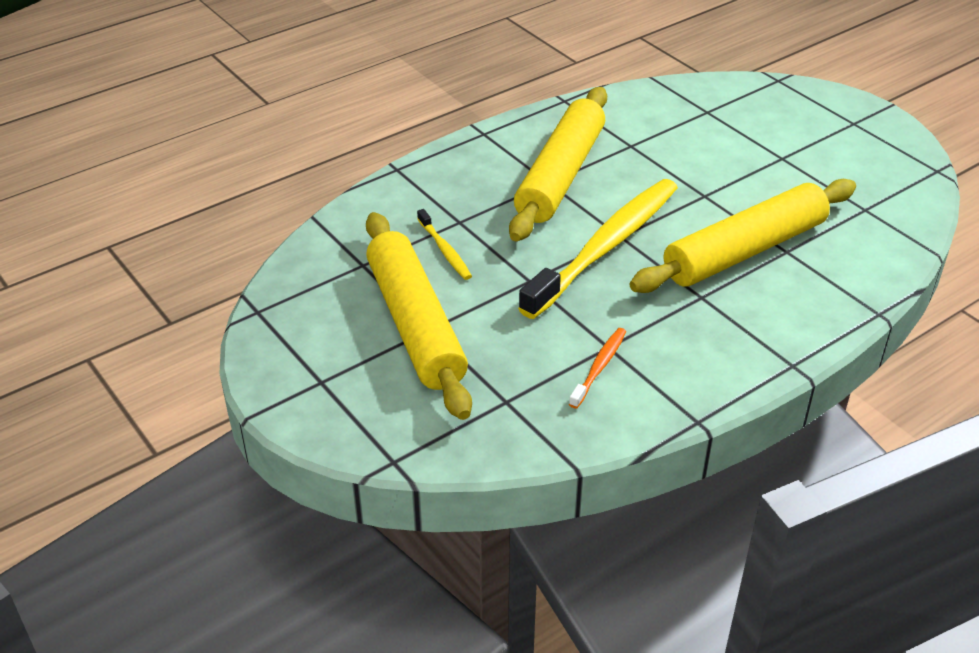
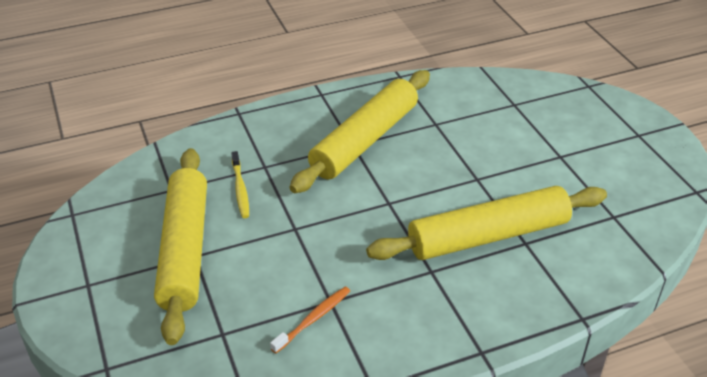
camera: 15 degrees right, 0 degrees up
yellow toothbrush [518,179,678,319] -> none

